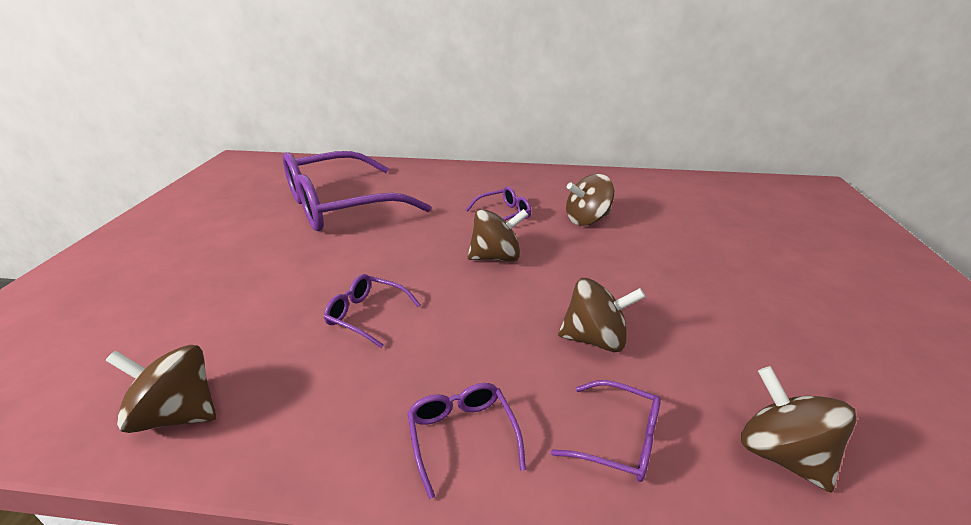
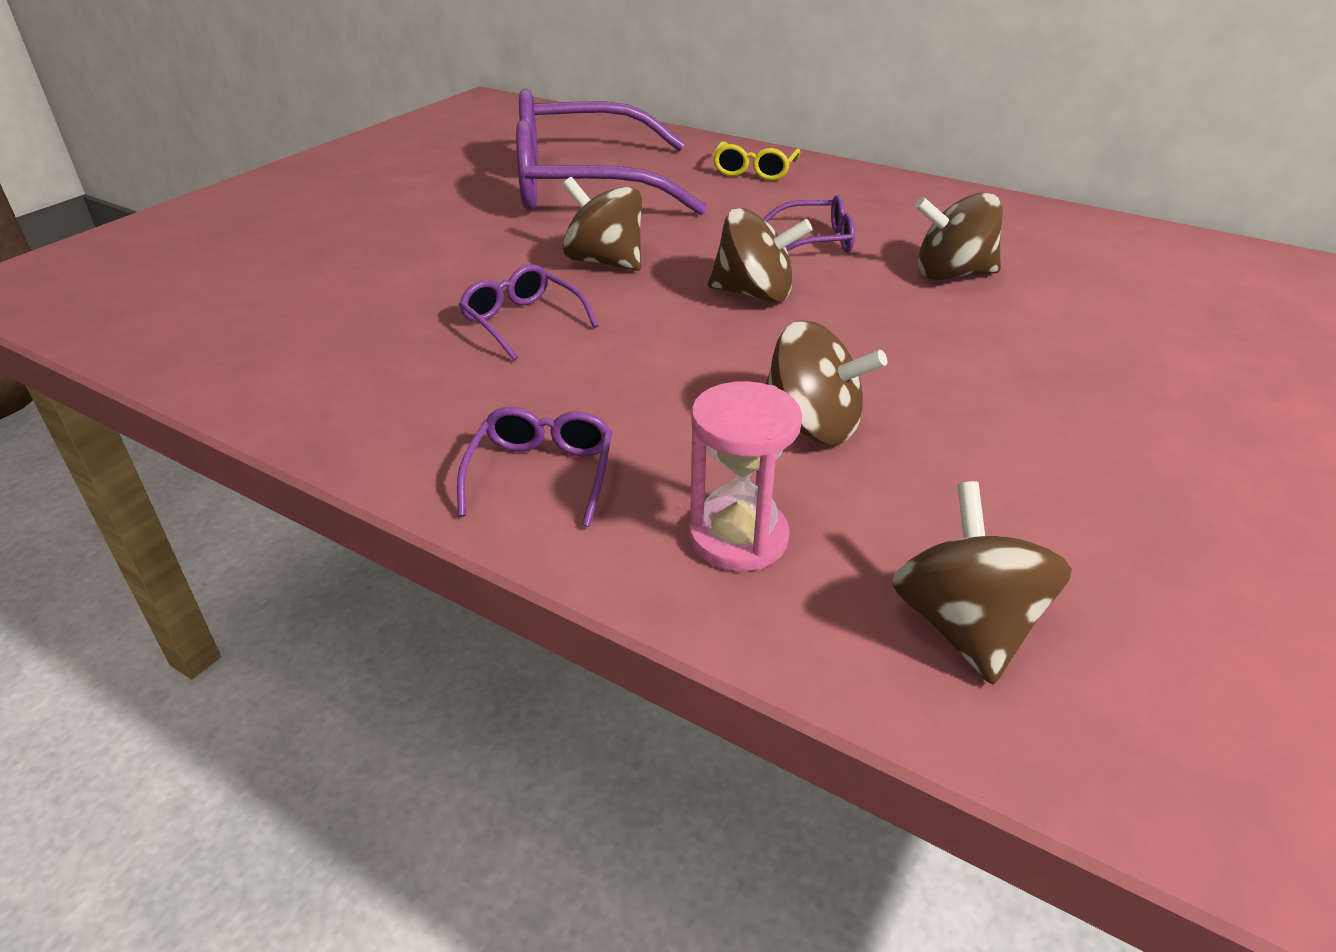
camera: 25 degrees right, 5 degrees up
brown spinning top [106,345,216,433] -> brown spinning top moved to [563,177,642,271]
purple glasses [551,380,661,482] -> pink hourglass [689,381,802,571]
none -> yellow glasses [713,141,800,180]

